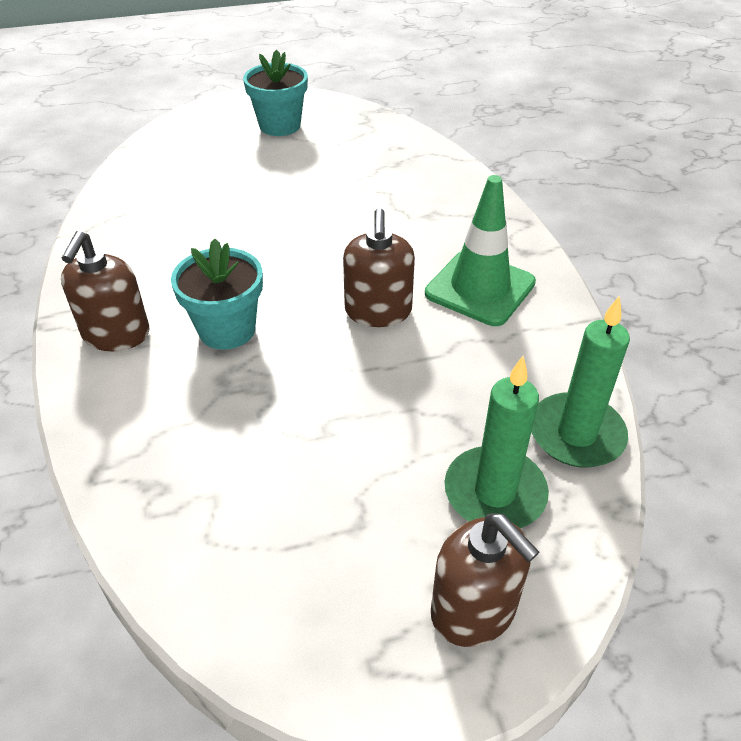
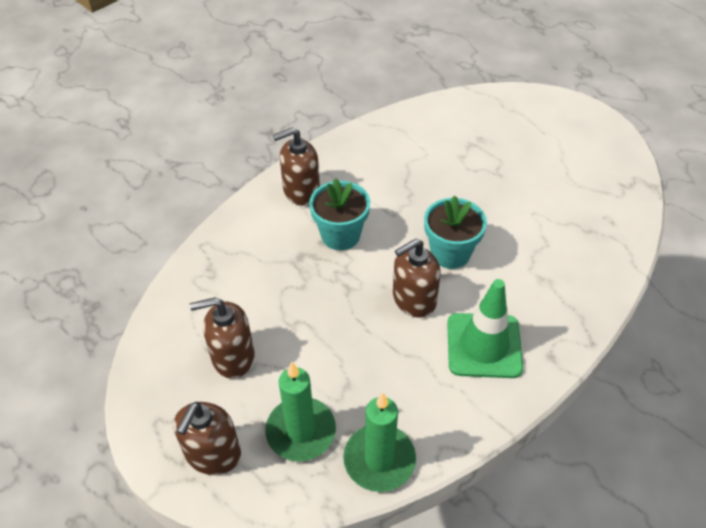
camera: 60 degrees right, 5 degrees up
turquoise flower pot [243,50,308,136] -> turquoise flower pot moved to [424,195,487,269]
none -> brown soap dispenser [189,297,254,378]

